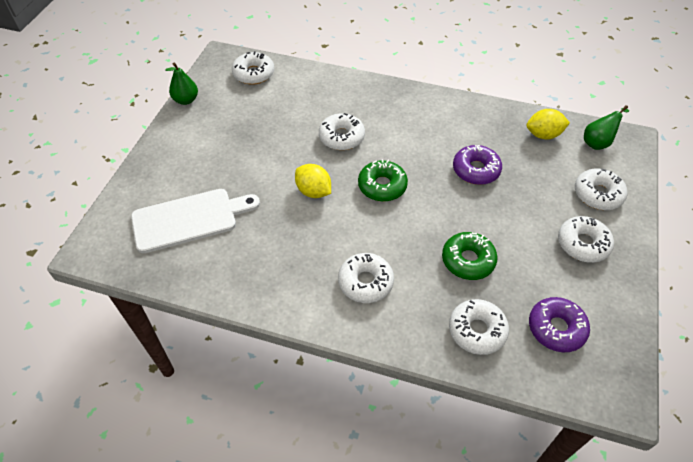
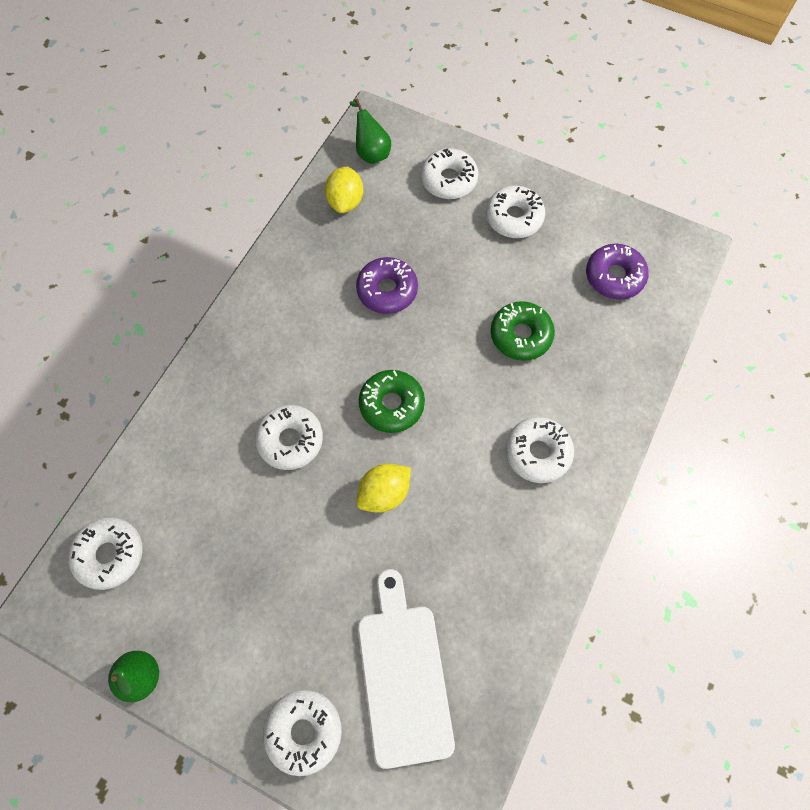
camera: 80 degrees left, 15 degrees up
white donut [449,299,509,355] -> white donut moved to [263,690,342,776]

